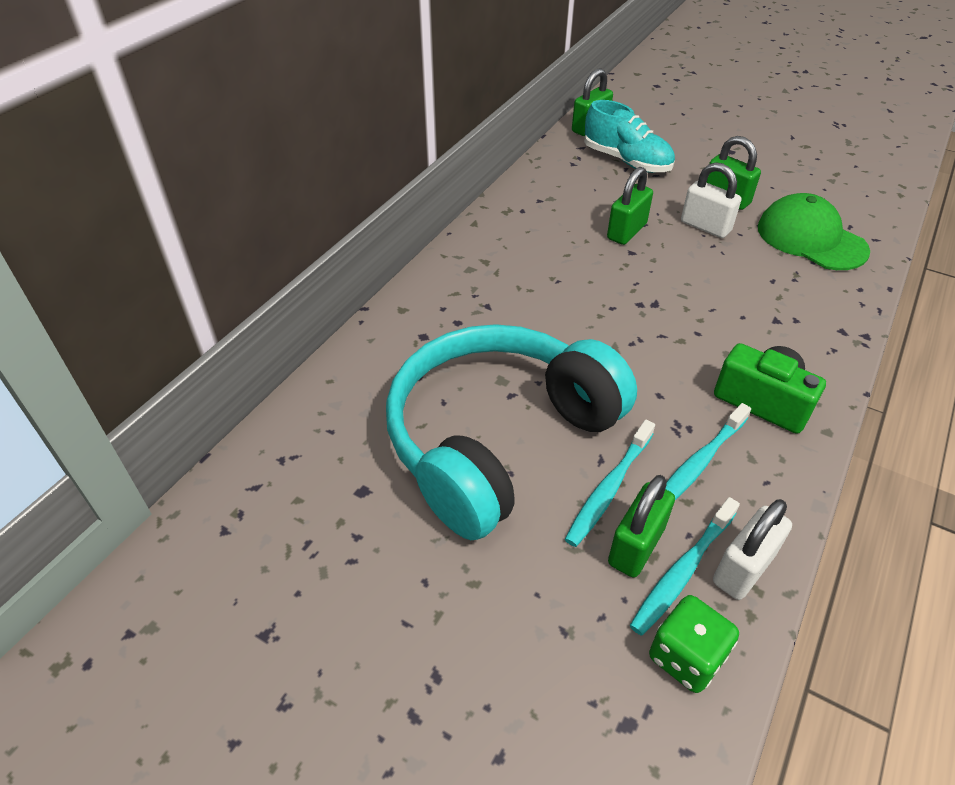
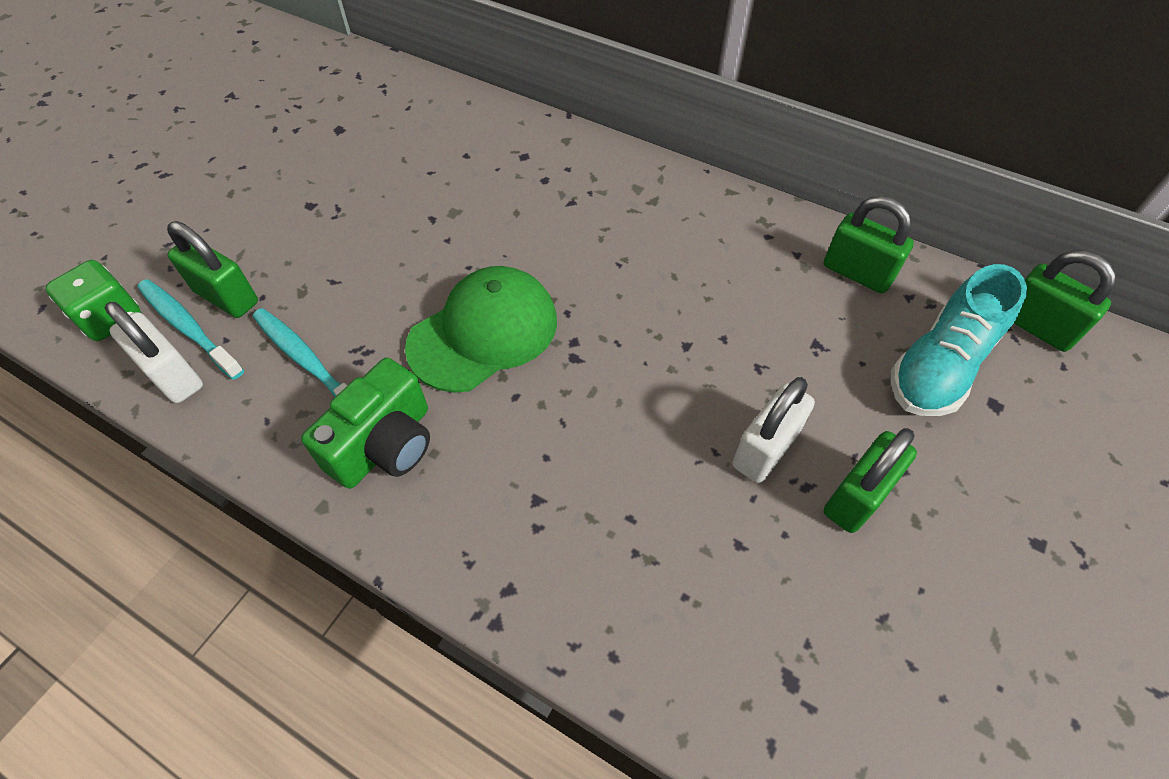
camera: 90 degrees right, 10 degrees up
turquoise headphones [386,324,637,540] -> none
turquoise toothbrush [565,420,655,547] -> none
green padlock [607,167,653,245] -> green padlock moved to [824,196,914,293]
green cap [758,193,870,270] -> green cap moved to [405,266,557,393]

